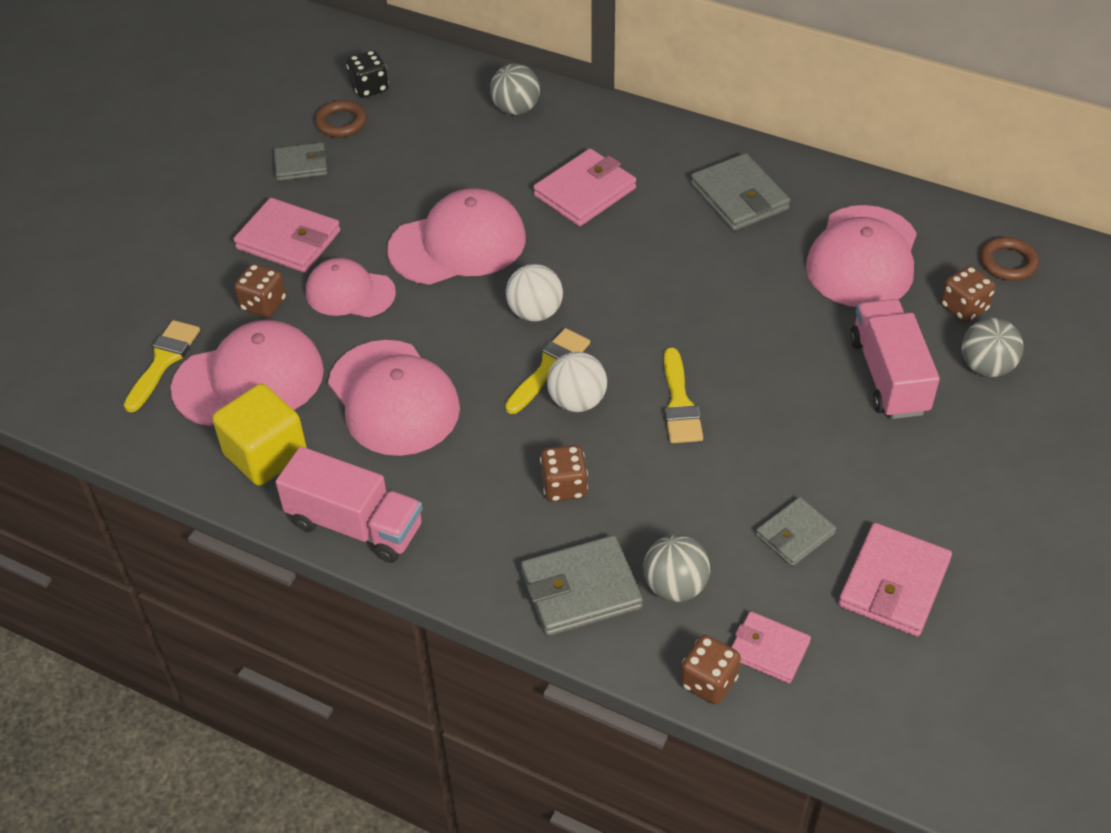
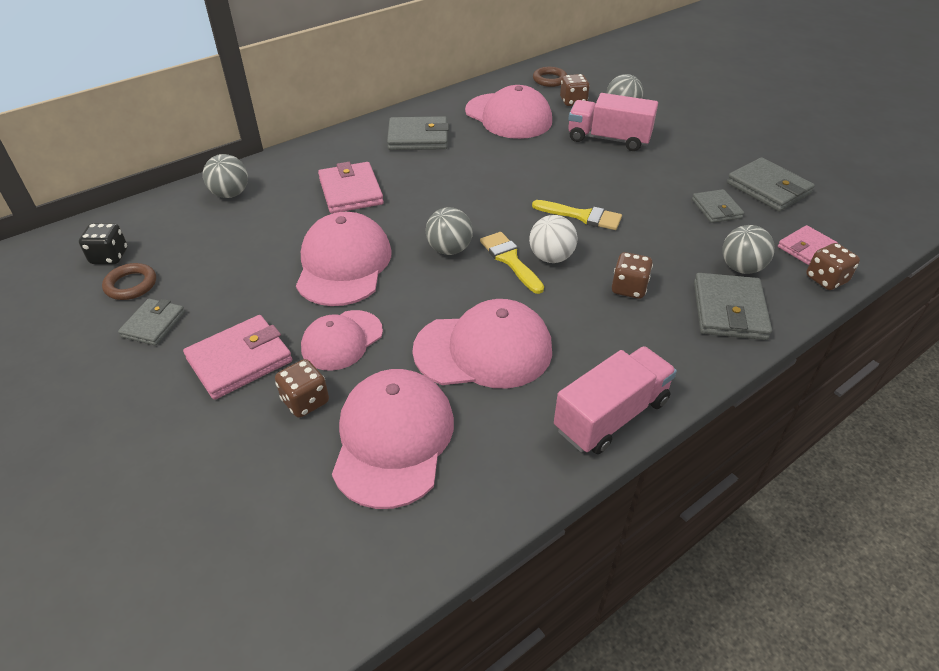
camera: 65 degrees left, 5 degrees down
yellow brush [124,320,200,412] -> none
yellow cube [212,384,307,486] -> none
white ball [506,264,563,322] -> grey ball [426,207,473,255]
pink wallet [838,523,952,637] -> grey wallet [727,157,815,211]

